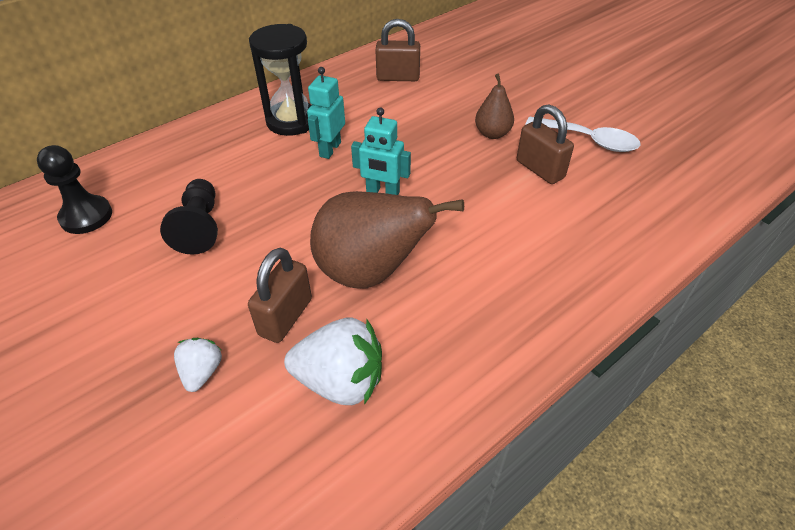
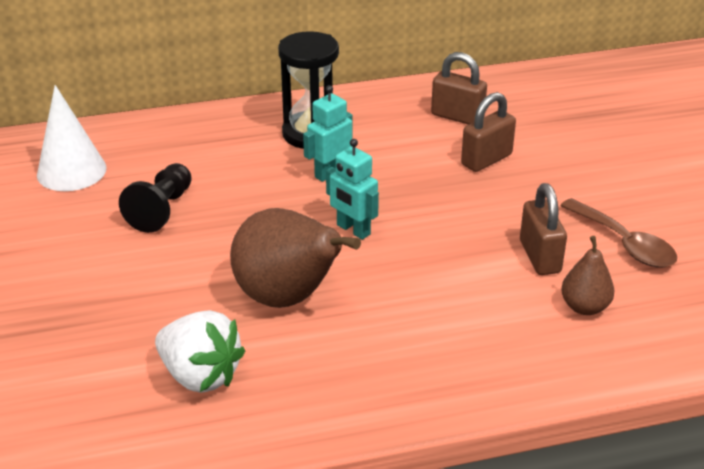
camera: 25 degrees right, 10 degrees down
black pawn [37,145,112,234] -> white cone [37,85,107,191]
white strawberry [174,338,222,392] -> none
brown padlock [248,247,312,343] -> brown padlock moved to [461,92,516,172]
brown pear [475,74,514,139] -> brown pear moved to [561,236,614,315]
white spoon [525,117,640,152] -> brown spoon [561,198,677,268]

